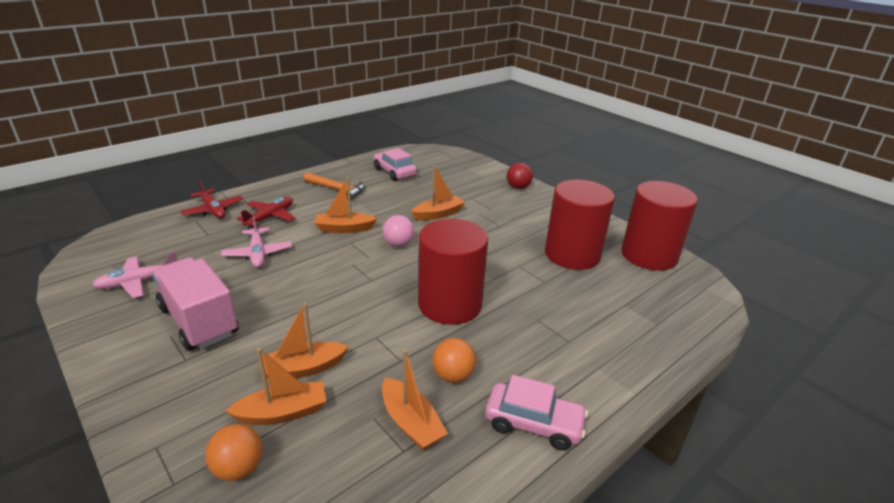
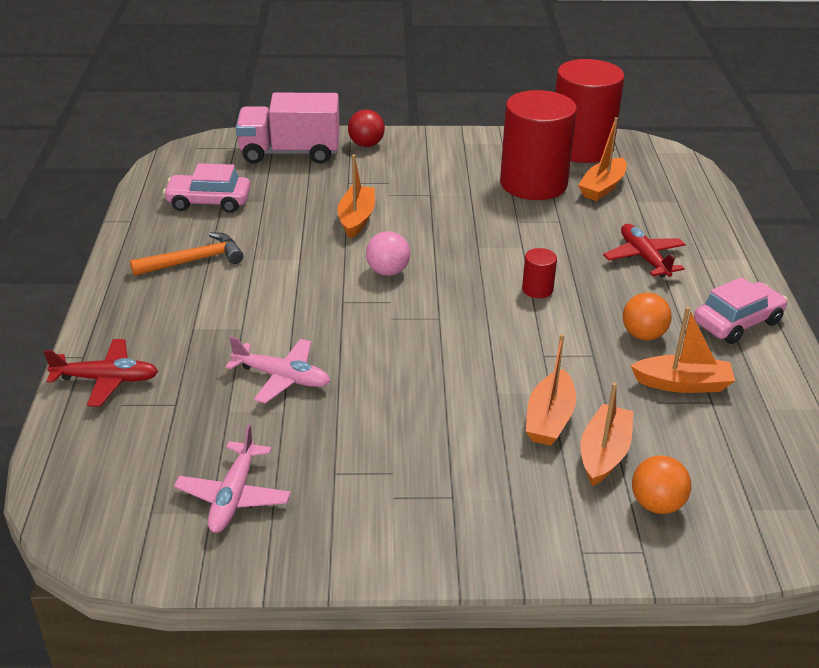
camera: 50 degrees left, 5 degrees up
pink truck [152,257,239,351] -> pink truck moved to [236,93,340,164]
red plane [237,197,295,227] -> red plane moved to [603,224,686,277]
orange boat [314,177,377,233] -> orange boat moved to [578,117,627,201]
red cylinder [418,219,488,325] -> red cylinder [522,248,557,298], size x0.40

